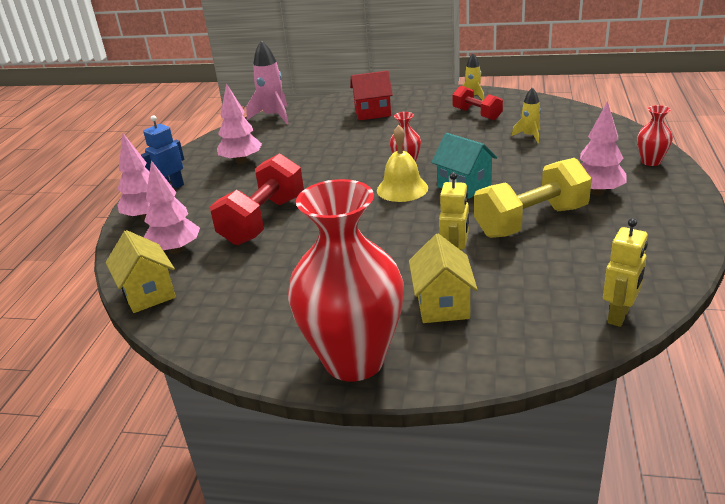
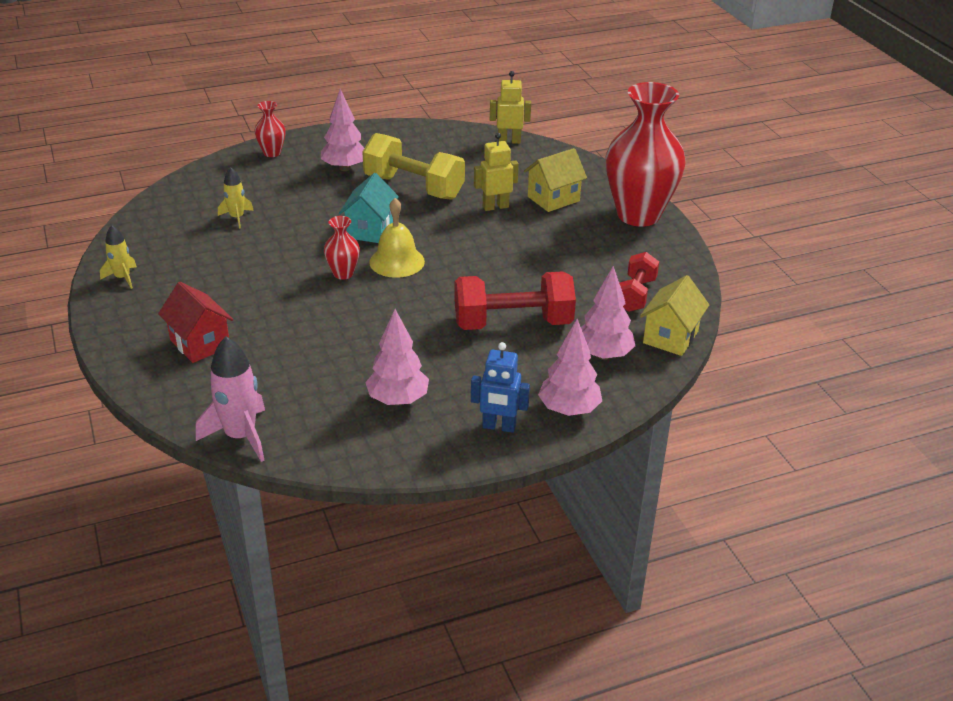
camera: 125 degrees left, 5 degrees up
red dumbbell [452,86,503,120] -> red dumbbell moved to [619,252,659,312]

